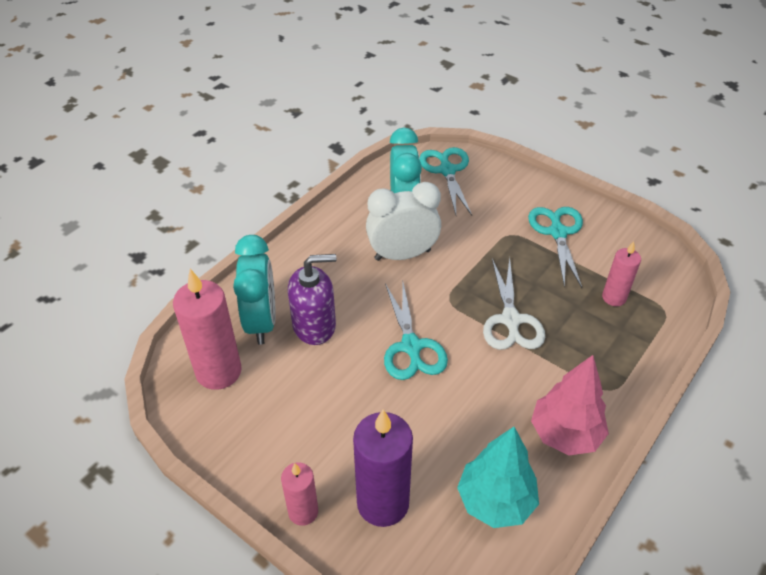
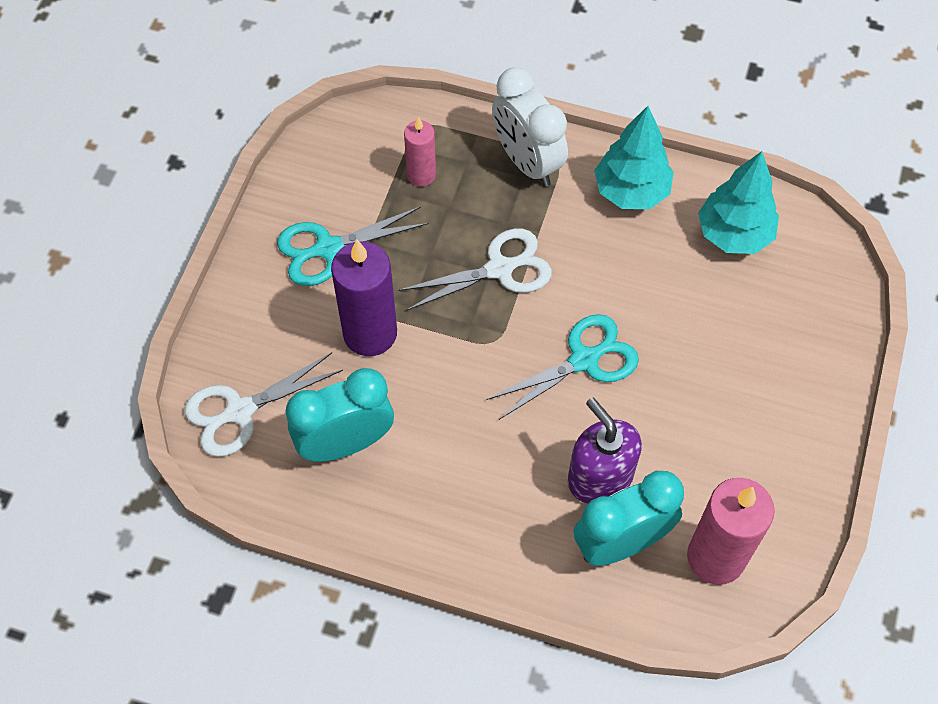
camera: 110 degrees left, 15 degrees up
pink candle [281,462,318,526] -> none
purple candle [353,409,413,527] -> purple candle moved to [331,240,397,356]
white clock [366,182,441,261] -> white clock moved to [492,67,568,187]
turquoise scissors [419,147,472,215] -> white scissors [185,352,343,457]
pink tree [531,355,609,456] -> turquoise tree [594,106,674,209]

